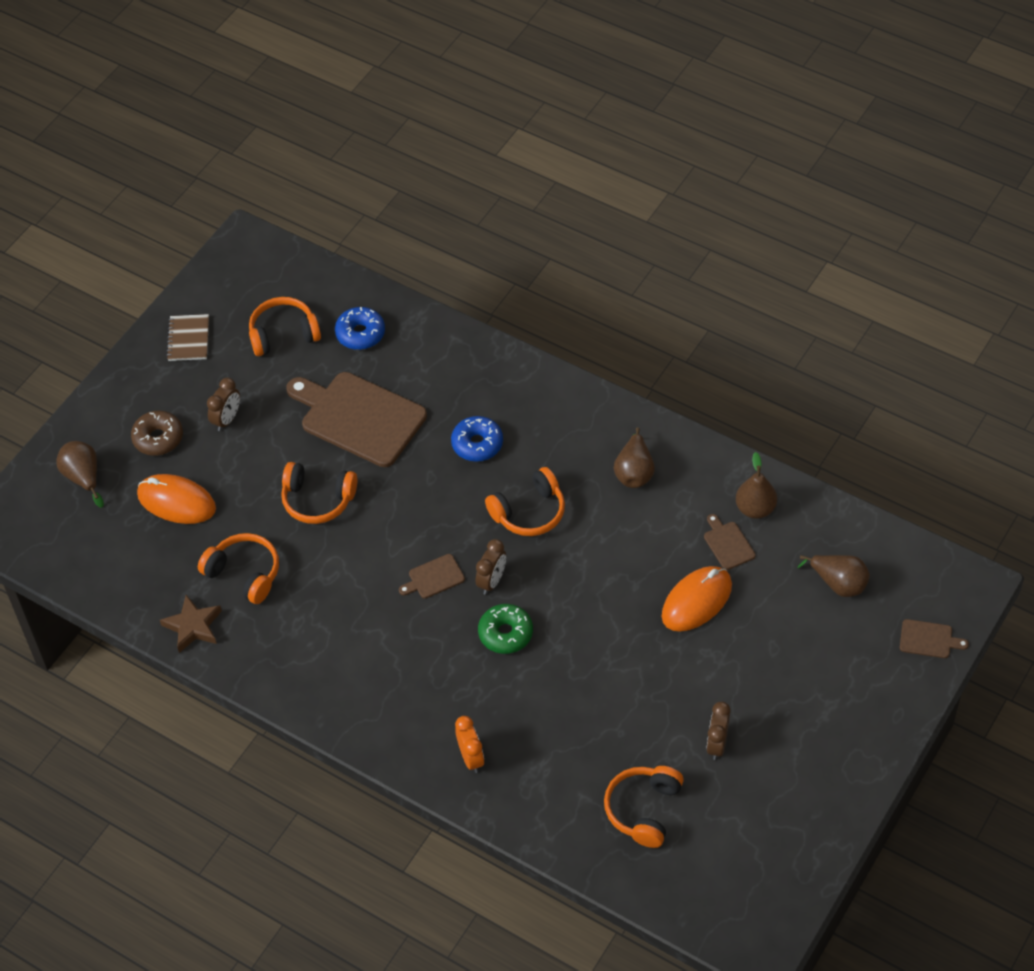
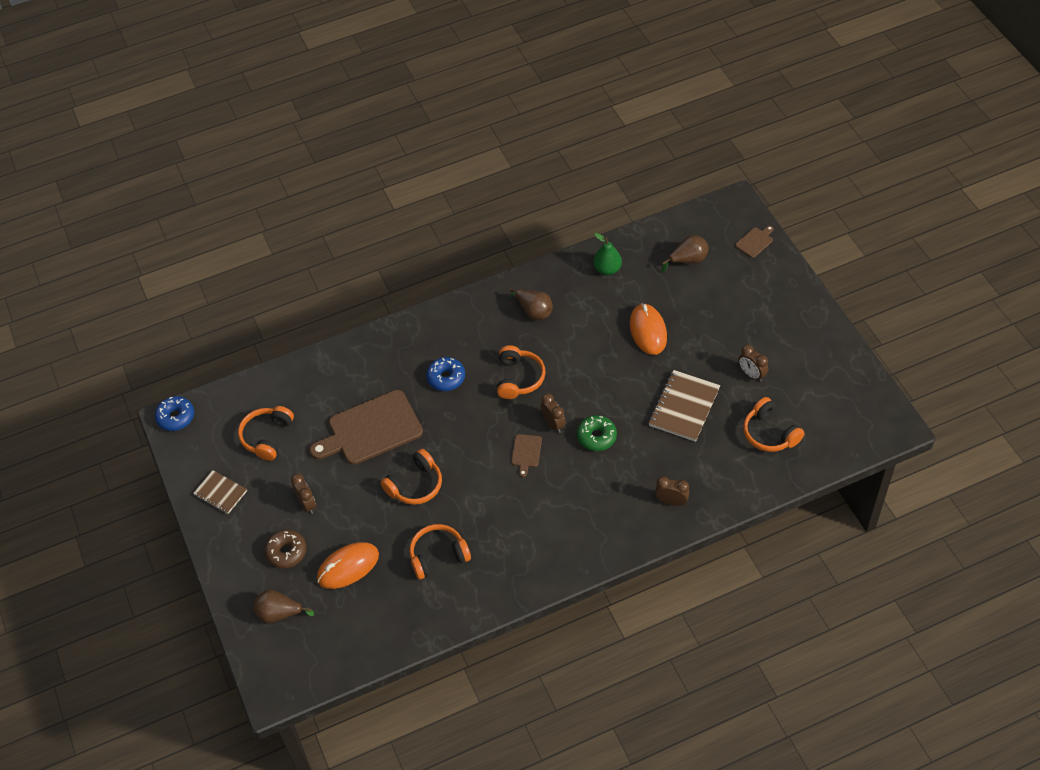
camera: 55 degrees left, 0 degrees up
brown star [160,595,222,653] -> none
blue donut [335,307,385,350] -> blue donut moved to [155,396,194,431]
orange clock [455,716,484,773] -> brown clock [655,476,690,506]
brown cutting board [704,514,756,570] -> none
brown pear [736,452,777,519] -> green pear [593,233,622,275]
none -> brown notebook [649,370,720,442]

